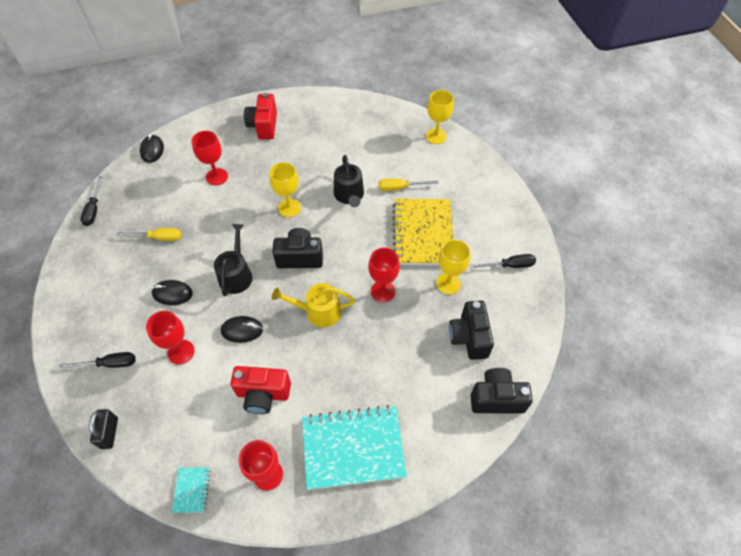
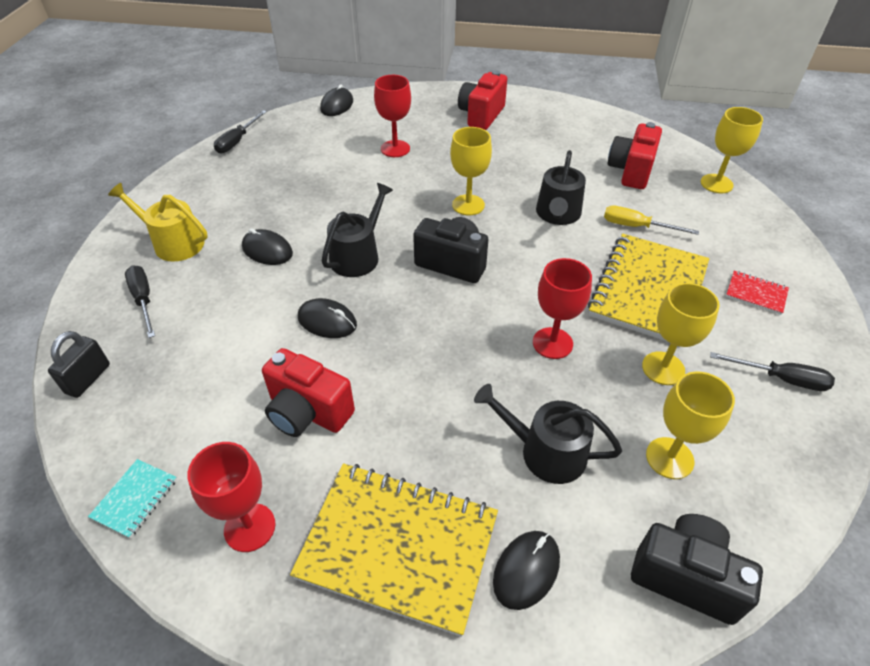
camera: 25 degrees right, 10 degrees down
black screwdriver [59,352,135,368] -> black screwdriver turned 135 degrees counterclockwise [125,265,155,338]
yellow screwdriver [116,228,181,241] -> none
red goblet [146,311,195,365] -> none
yellow watering can [272,283,355,327] -> yellow watering can moved to [108,183,208,262]
turquoise notebook [302,405,407,490] -> yellow notebook [290,464,498,637]
black camera [449,300,494,360] -> yellow goblet [646,371,735,479]
none -> black watering can [474,384,622,484]
none -> black mouse [493,531,560,610]
none -> red camera [608,122,662,189]
none -> red notebook [726,271,789,315]

